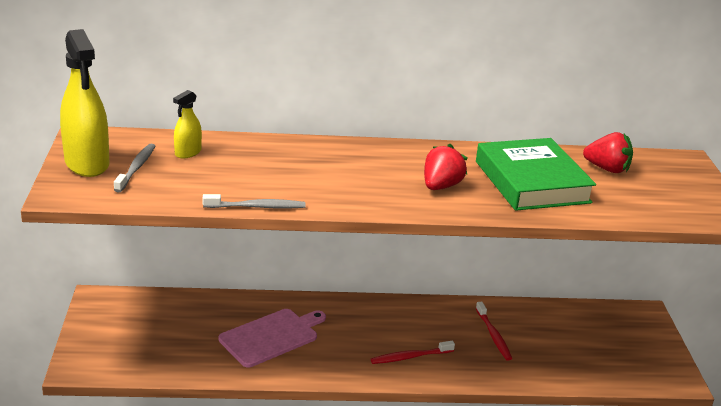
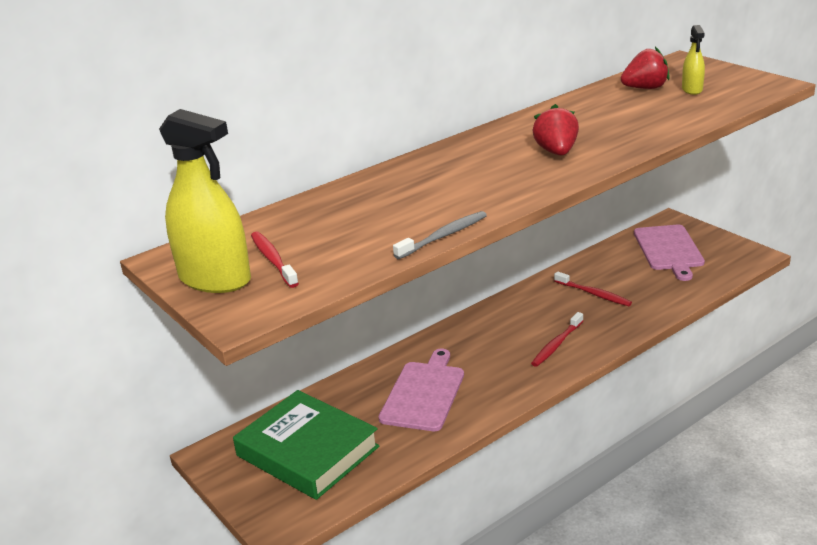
camera: 30 degrees left, 0 degrees up
grey toothbrush [114,144,155,192] -> red toothbrush [251,231,299,288]
yellow spray bottle [173,90,202,158] -> yellow spray bottle moved to [682,25,705,95]
green book [476,138,596,211] -> green book moved to [233,390,379,500]
none -> pink cutting board [634,225,705,281]

